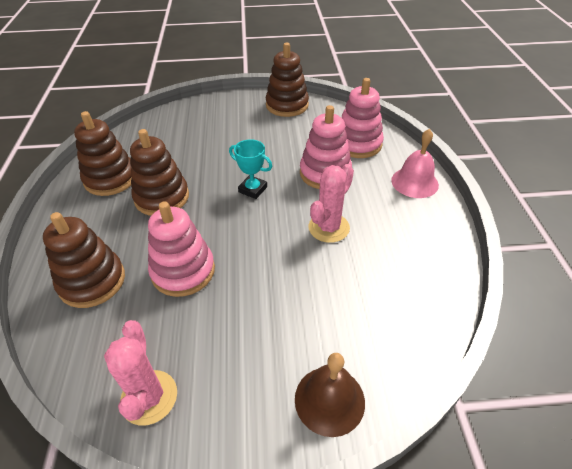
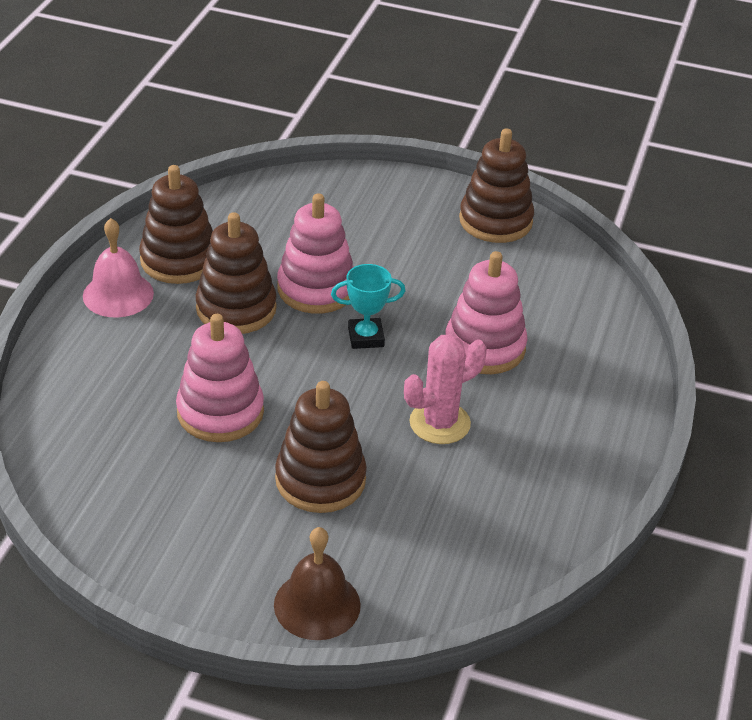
camera: 20 degrees right, 5 degrees down
brown stacking toy [43,212,125,308] -> brown stacking toy moved to [275,381,367,513]
pink cactus [104,320,177,426] -> none
turquoise trophy [229,139,272,199] -> turquoise trophy turned 60 degrees counterclockwise [331,264,405,349]
pink stacking toy [342,78,384,158] -> pink stacking toy moved to [277,194,354,314]
pink bell [391,129,439,198] -> pink bell moved to [83,218,154,318]

